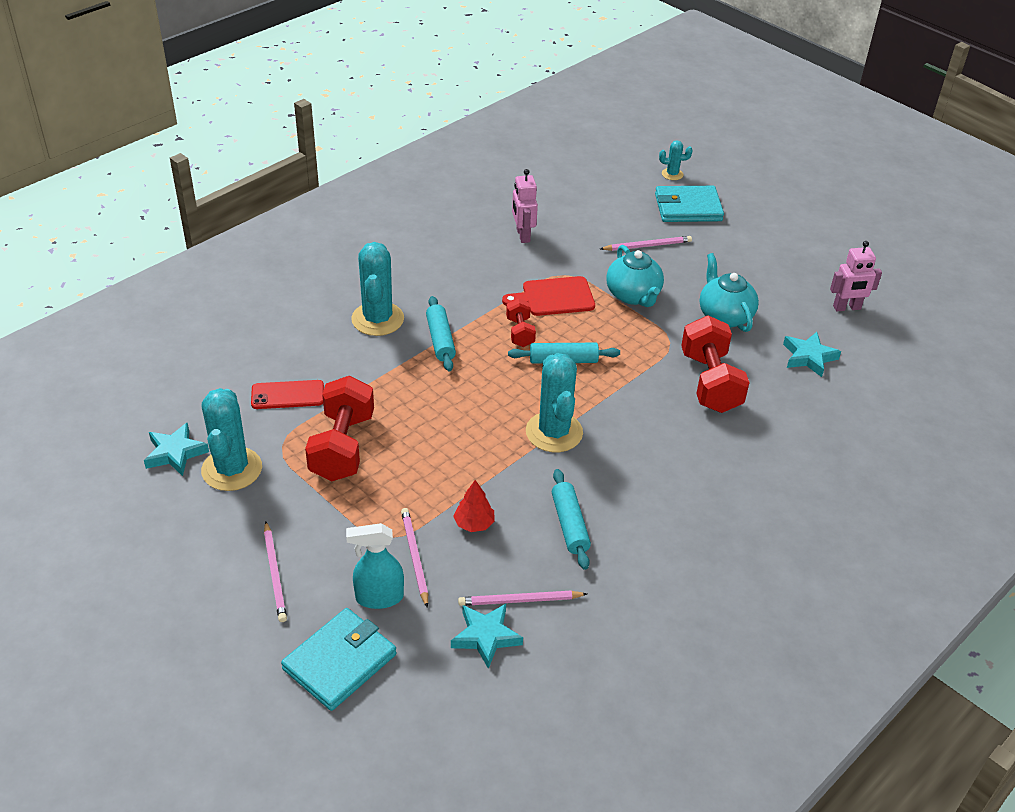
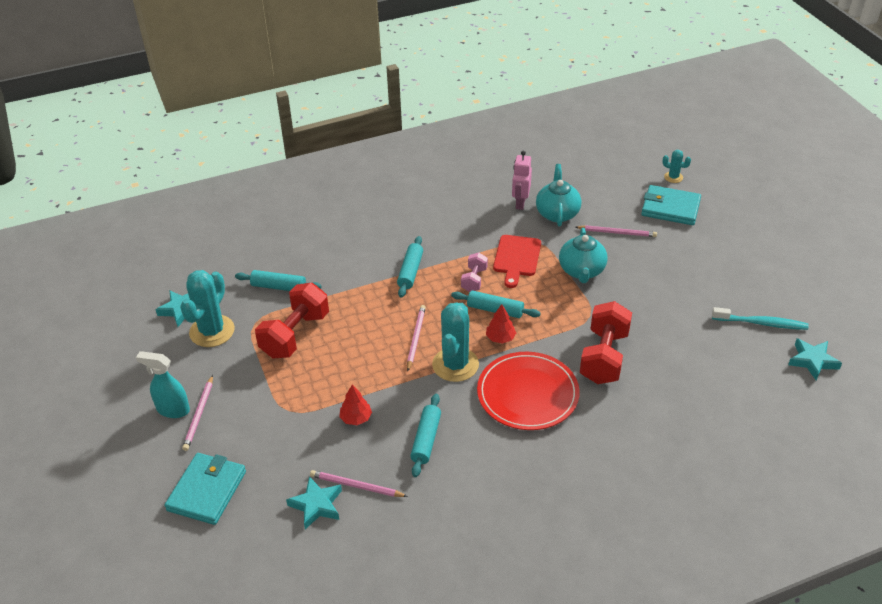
camera: 25 degrees right, 0 degrees up
red phone [251,380,324,409] -> turquoise rolling pin [235,270,322,291]
turquoise wallet [281,608,396,711] -> turquoise wallet turned 45 degrees counterclockwise [165,453,246,525]
turquoise spray bottle [346,523,404,609] -> turquoise spray bottle moved to [136,351,190,418]
turquoise cactus [351,242,404,336] -> none
pink pencil [401,508,428,608] -> pink pencil moved to [407,305,426,371]
red cutting board [502,276,595,316] -> red cutting board turned 90 degrees counterclockwise [493,235,541,288]
red dumbbell [506,298,536,347] -> pink dumbbell [461,252,488,292]
turquoise teapot [700,253,759,332] -> turquoise teapot moved to [536,164,581,226]
turquoise star [783,332,841,377] -> turquoise star moved to [788,338,842,380]
pink robot [830,241,882,311] -> turquoise toothbrush [712,307,809,330]
none -> red plate [477,352,580,430]
none -> red tree [486,304,516,344]

